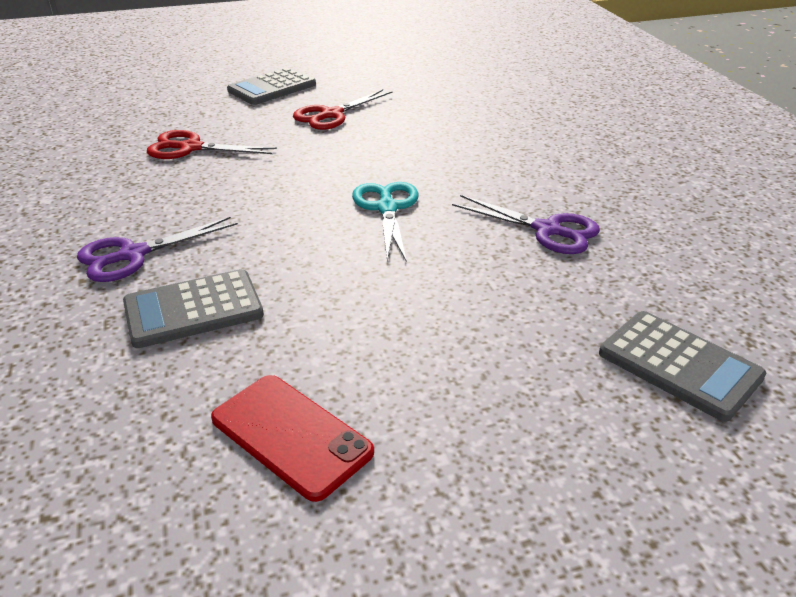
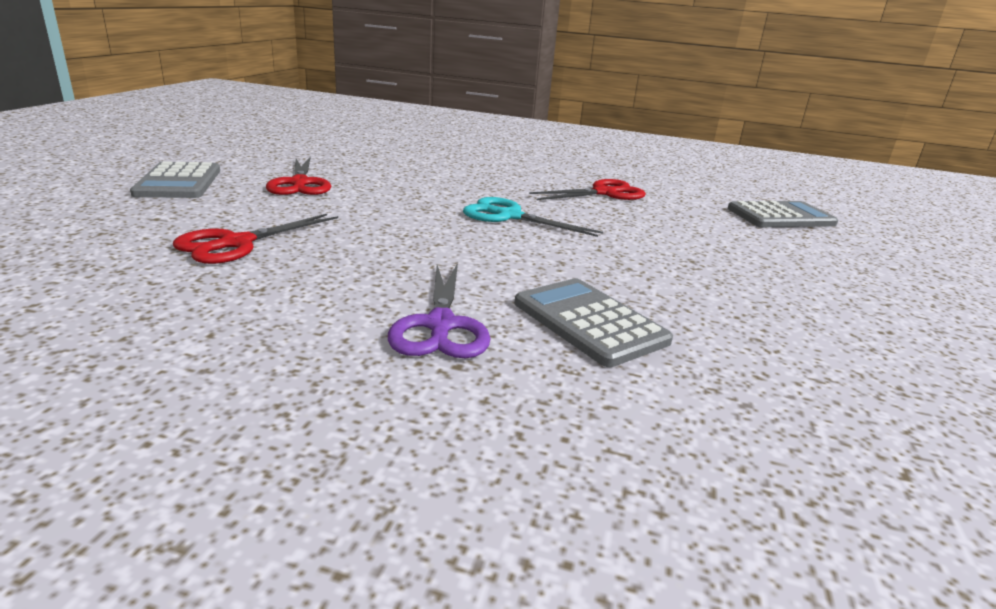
camera: 60 degrees left, 10 degrees down
grey calculator [123,269,264,348] -> grey calculator turned 135 degrees clockwise [514,278,673,367]
red phone [211,375,374,502] -> none
purple scissors [452,195,600,254] -> red scissors [529,179,646,200]

